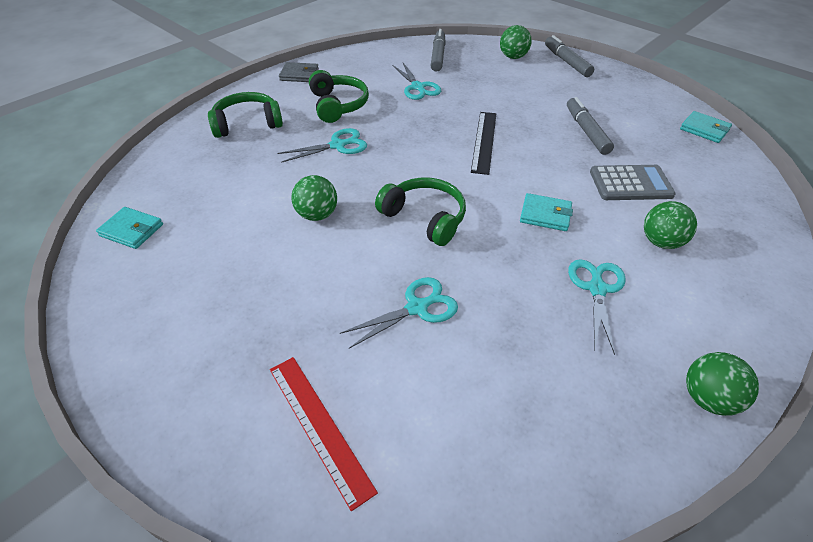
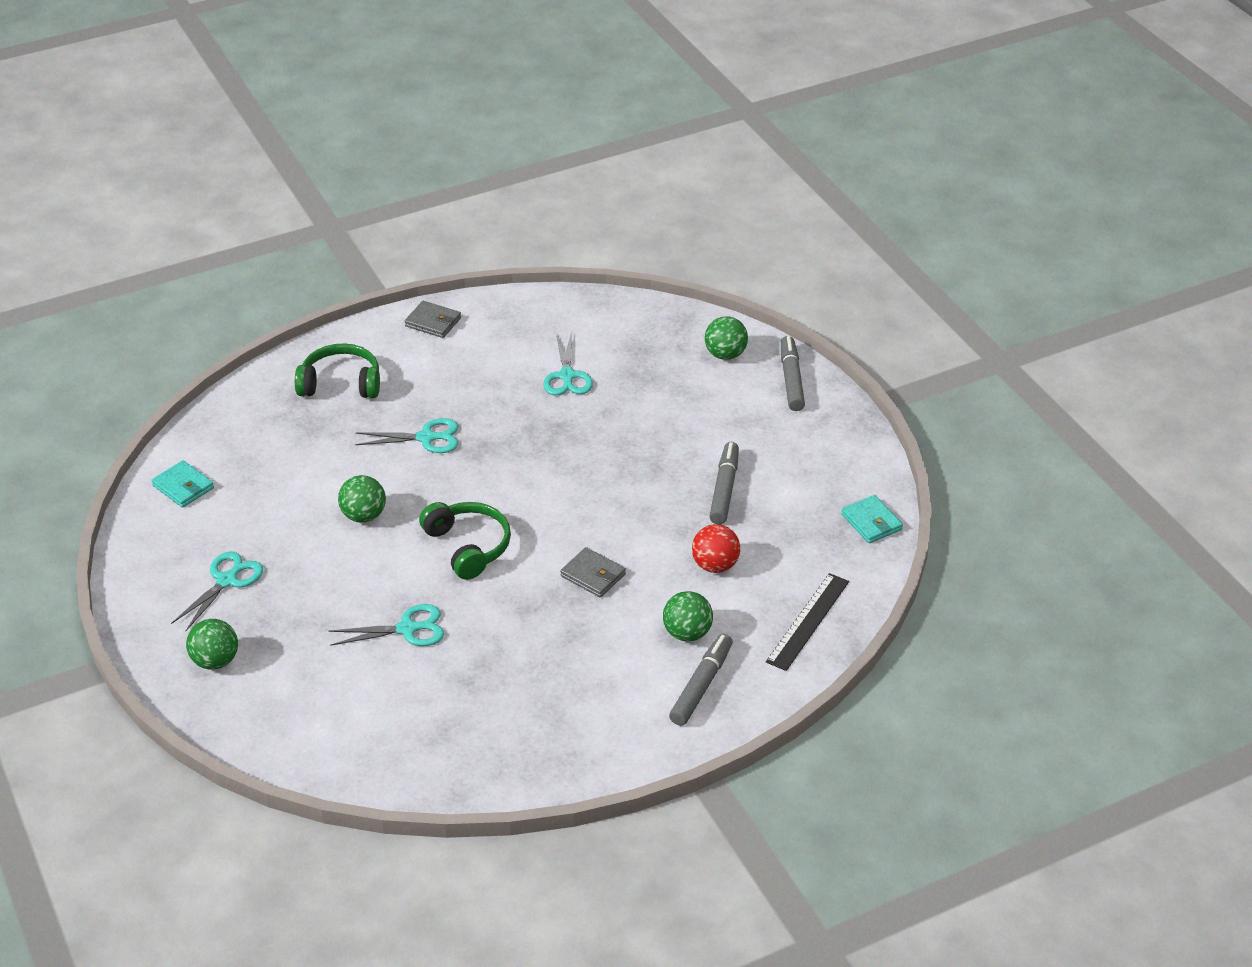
camera: 20 degrees right, 5 degrees down
red ruler [270,357,378,511] -> none
green headphones [309,70,369,123] -> none
grey marker [430,29,446,72] -> grey marker moved to [669,634,733,726]
black ruler [471,112,496,175] -> black ruler moved to [766,573,849,671]
turquoise wallet [520,193,573,231] -> grey wallet [560,547,626,597]
turquoise scissors [568,259,626,355] -> turquoise scissors moved to [171,552,263,631]
grey calculator [590,165,676,200] -> red ball [692,524,740,573]
green ball [686,352,759,416] -> green ball moved to [186,619,238,670]

